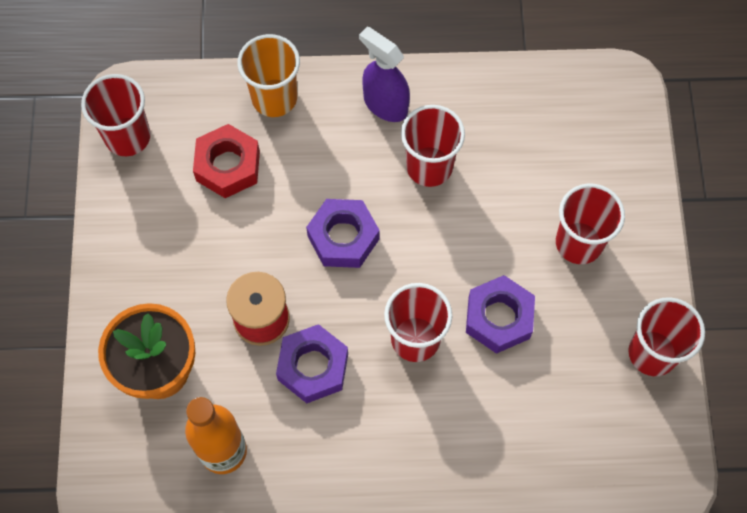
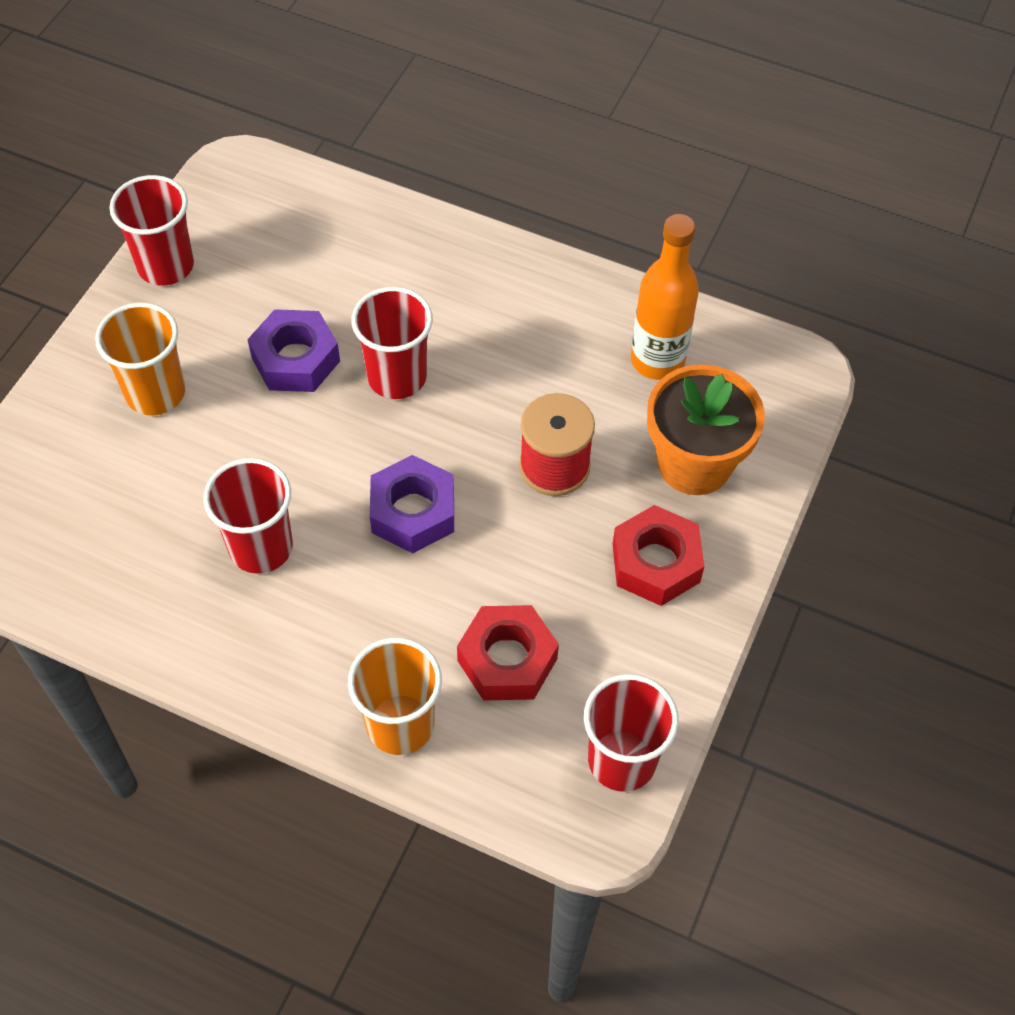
camera: 155 degrees left, 10 degrees down
purple nut [276,324,348,403] -> none
purple spray bottle [359,27,410,122] -> none
red cup [556,184,625,264] -> orange cup [95,302,185,415]
none -> red nut [613,505,704,606]

